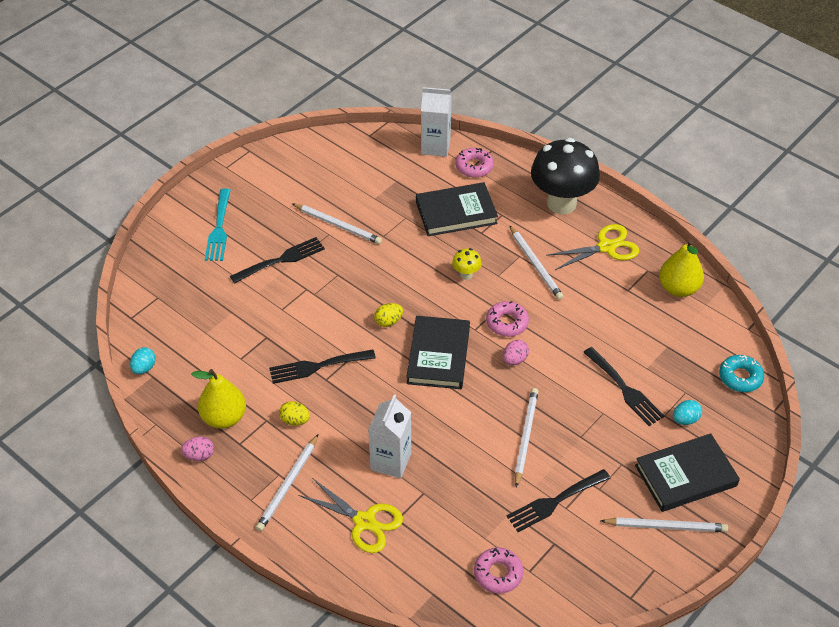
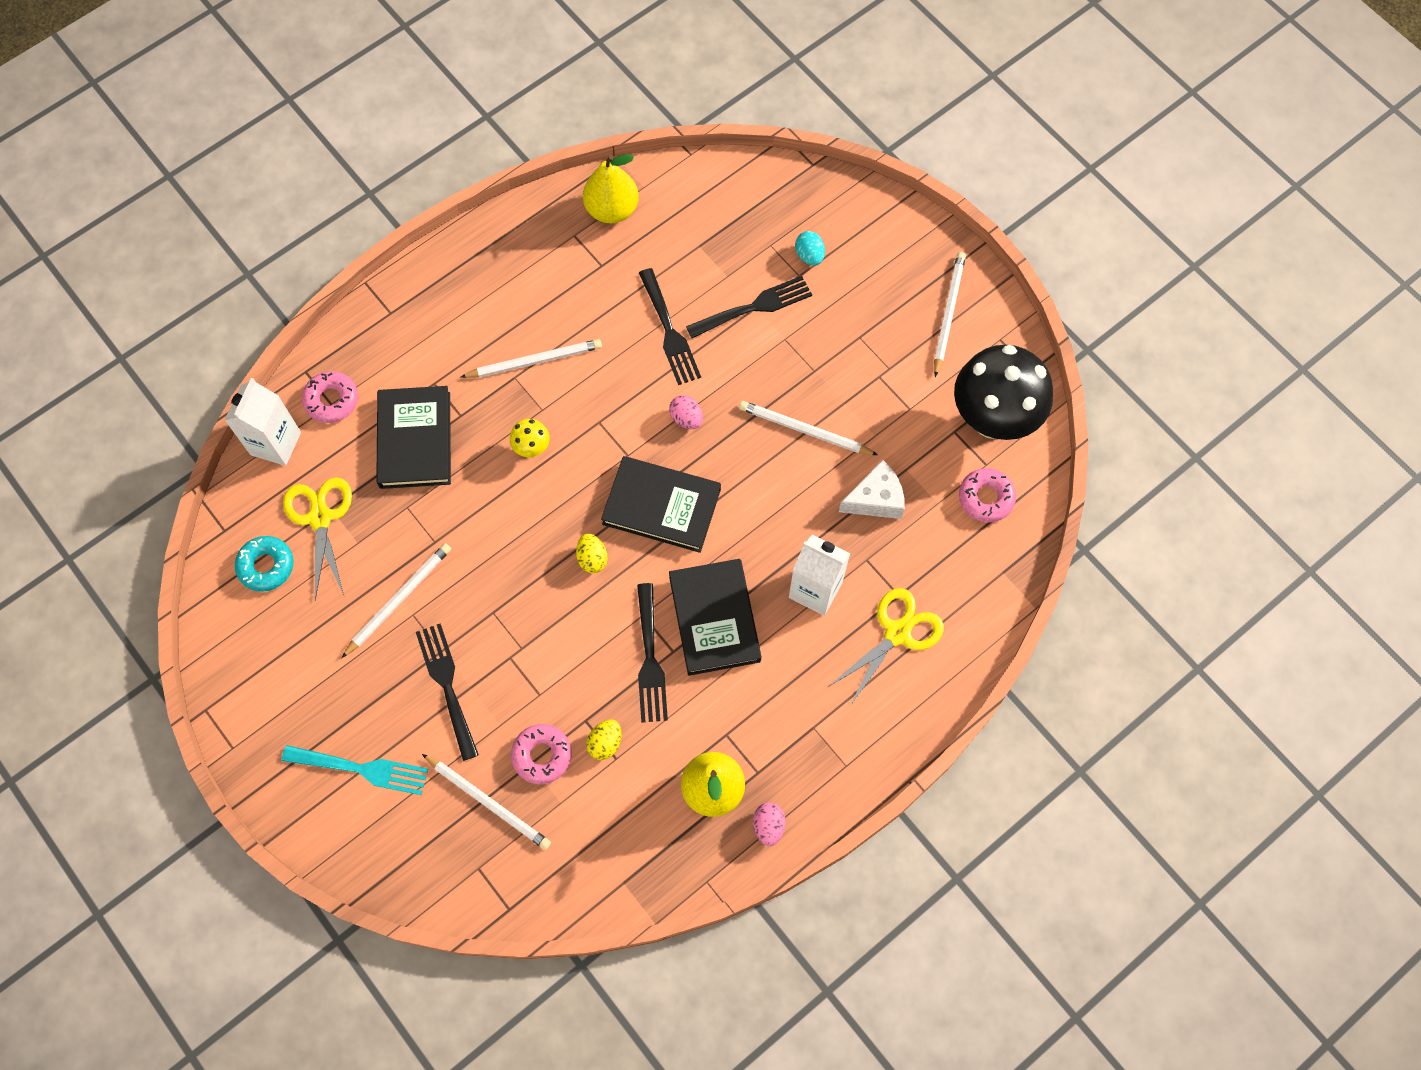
camera: 80 degrees left, 20 degrees up
turquoise egg [130,347,156,374] -> none
white pencil [256,435,318,531] -> white pencil moved to [422,754,551,850]
yellow egg [279,401,310,426] -> yellow egg moved to [586,719,621,760]
pink donut [486,301,529,337] -> pink donut moved to [511,724,572,784]
black fork [506,469,611,532] -> black fork moved to [639,268,701,385]
black mushroom [531,138,600,214] -> black mushroom moved to [954,345,1053,440]
yellow scissors [546,224,639,270] -> yellow scissors moved to [283,477,352,600]
black book [635,433,740,512] -> black book moved to [669,559,762,676]
turquoise donut [719,355,764,392] -> turquoise donut moved to [235,536,294,592]
none -> white cheese [839,460,905,519]

